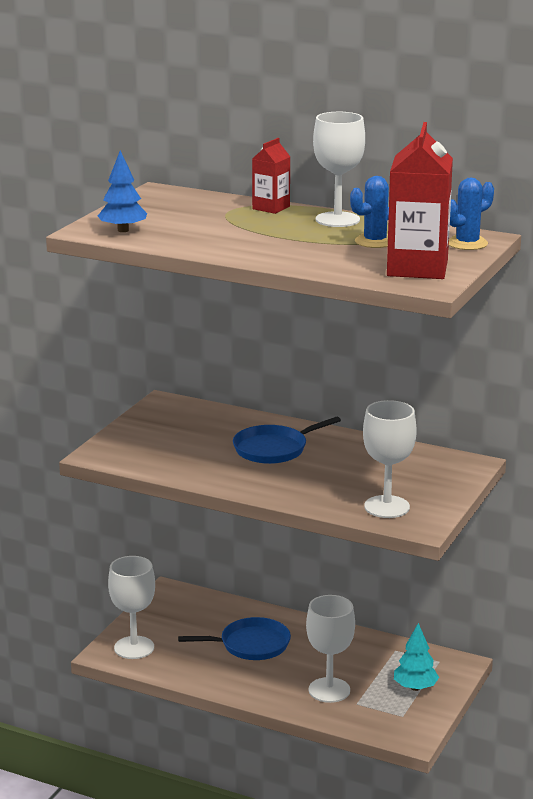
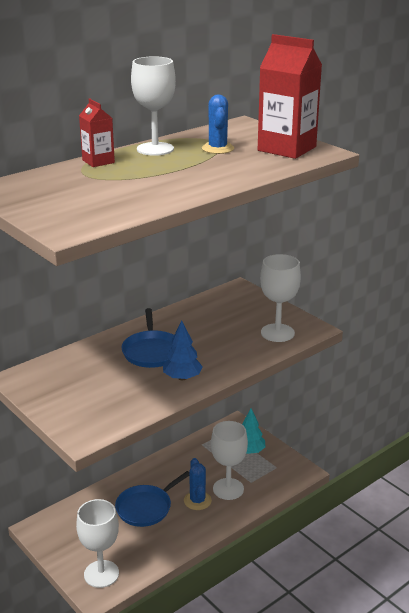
camera: 65 degrees left, 5 degrees up
blue tree [98,150,147,232] -> blue tree moved to [163,320,203,380]
blue pan [178,617,291,660] -> blue pan turned 150 degrees counterclockwise [115,471,189,527]
blue cactus [449,178,494,250] -> blue cactus moved to [184,458,212,510]

